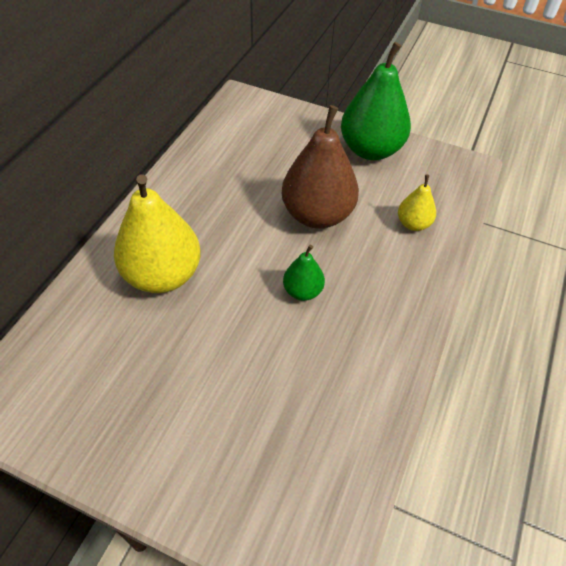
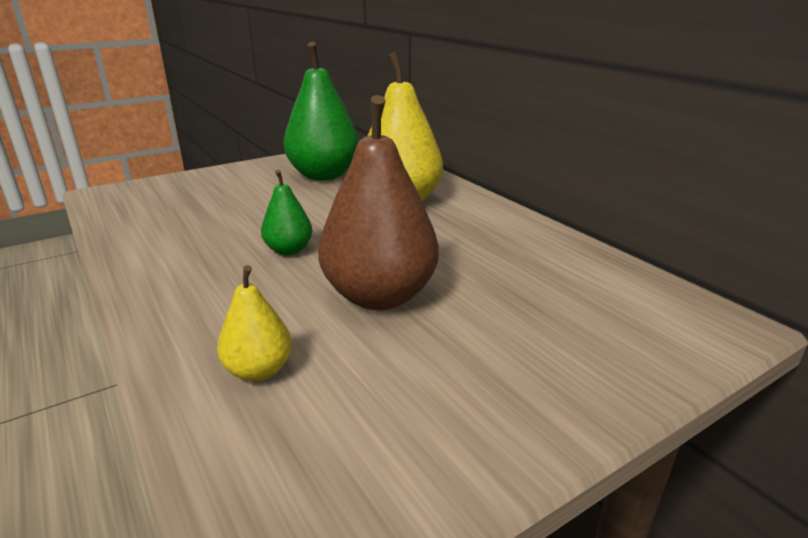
camera: 125 degrees right, 25 degrees down
green pear [341,42,411,160] -> green pear moved to [283,42,359,181]

